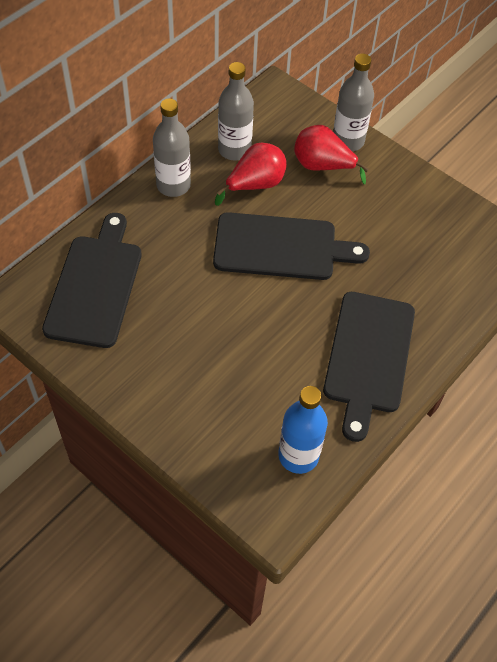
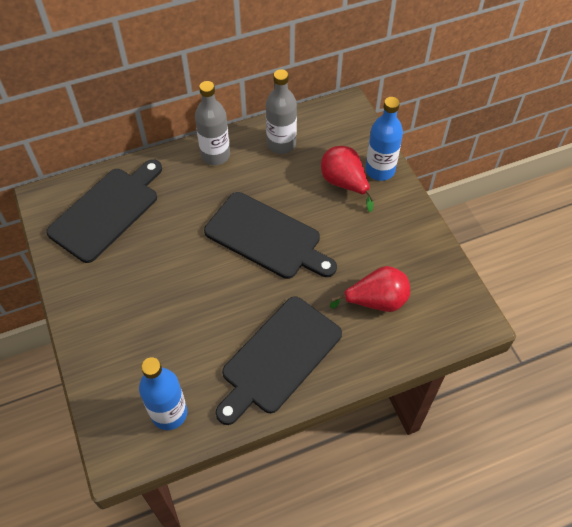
camera: 30 degrees right, 0 degrees up
red pear [215,143,287,206] -> red pear moved to [330,266,410,312]
grey bottle [333,54,374,151] -> blue bottle [365,97,403,181]

